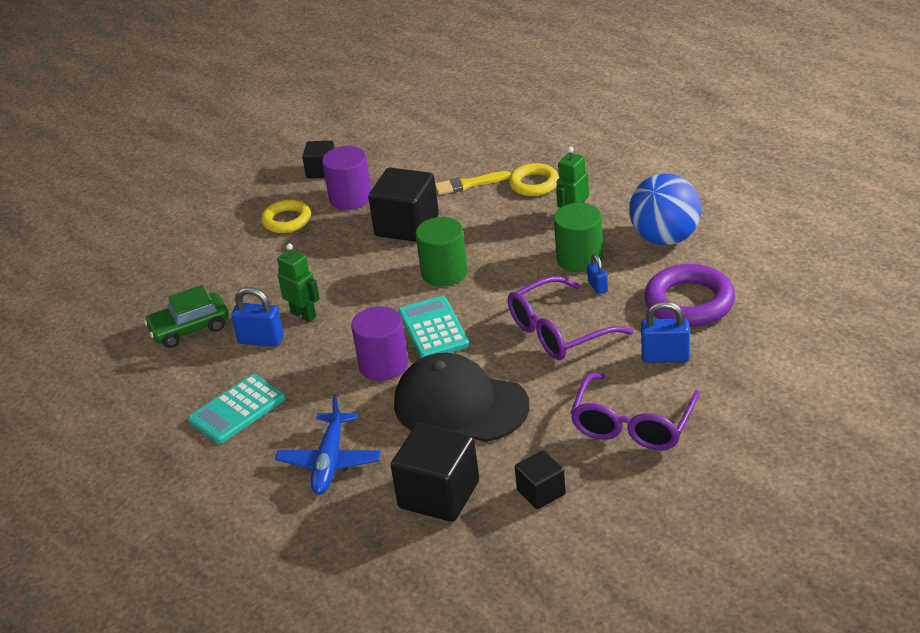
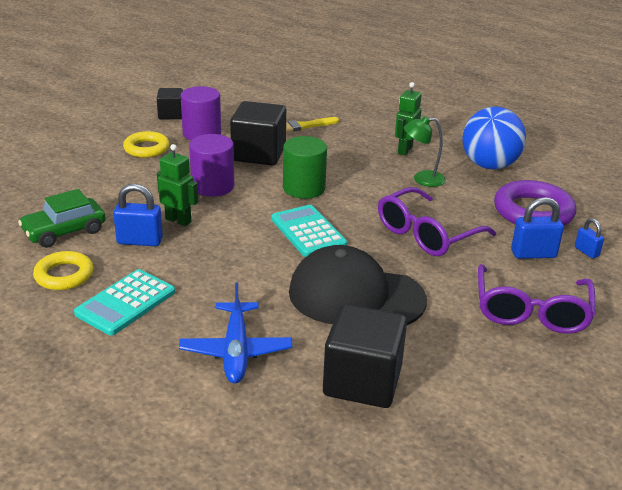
camera: 15 degrees left, 5 degrees down
purple cylinder [351,306,408,381] -> purple cylinder moved to [189,134,234,197]
yellow ring [509,163,559,196] -> yellow ring moved to [33,251,93,290]
black cube [515,450,566,509] -> none
green cylinder [554,203,603,272] -> green lamp [404,116,446,187]
blue padlock [587,254,608,294] -> blue padlock moved to [575,218,604,259]

